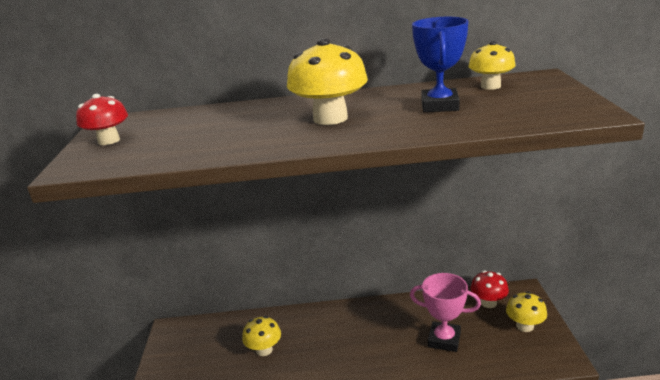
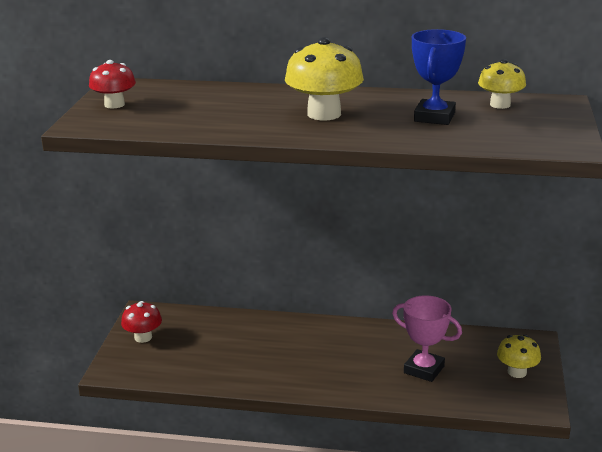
camera: 10 degrees right, 0 degrees up
yellow mushroom [242,316,281,356] -> none
red mushroom [471,270,509,308] -> red mushroom moved to [121,301,162,343]

